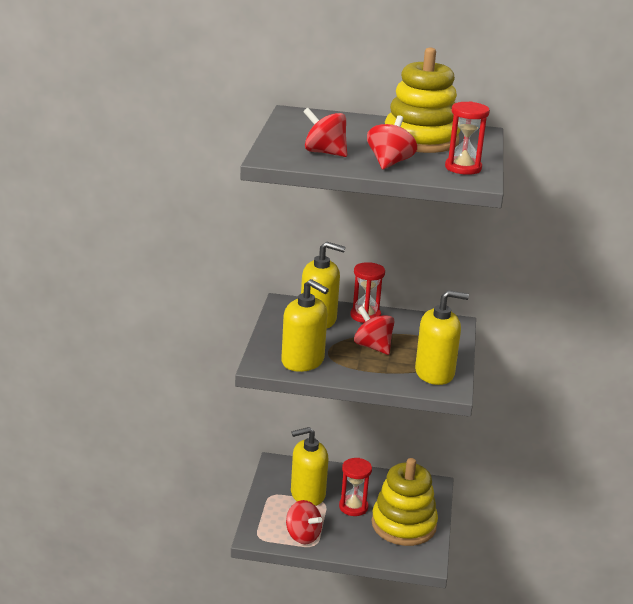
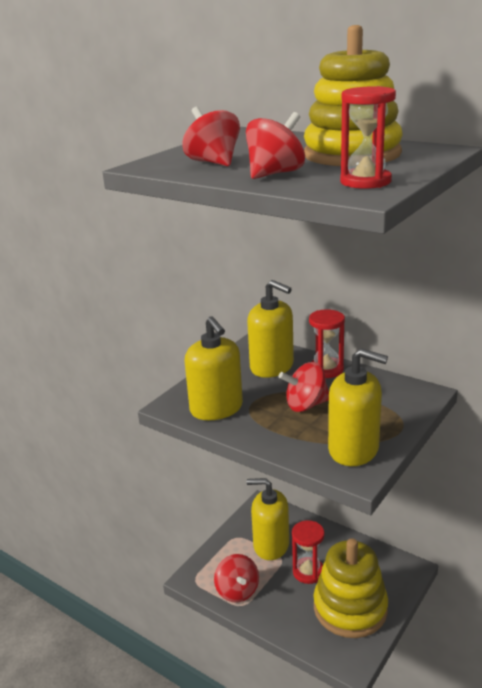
camera: 30 degrees right, 0 degrees up
red spinning top [354,306,395,355] -> red spinning top turned 90 degrees counterclockwise [279,362,329,412]

